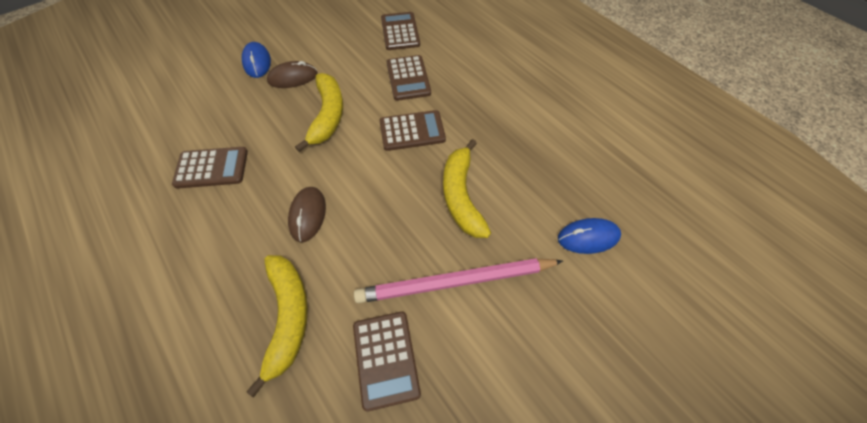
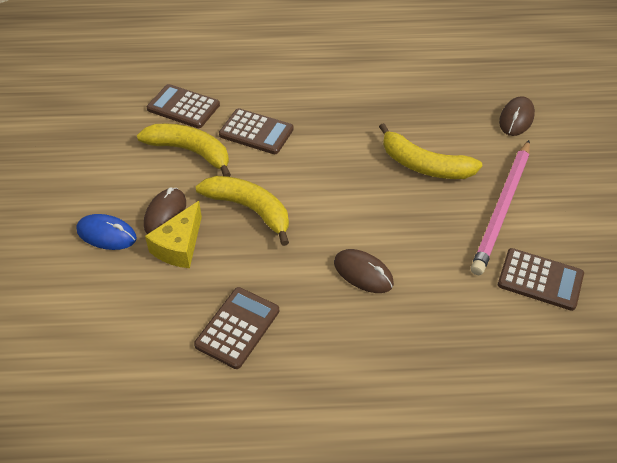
camera: 55 degrees left, 10 degrees down
yellow banana [247,255,308,397] -> yellow banana moved to [137,123,231,177]
brown calculator [379,110,446,151] -> none
blue mouse [558,218,621,254] -> brown mouse [499,96,535,136]
none -> yellow cheese [145,201,202,268]

